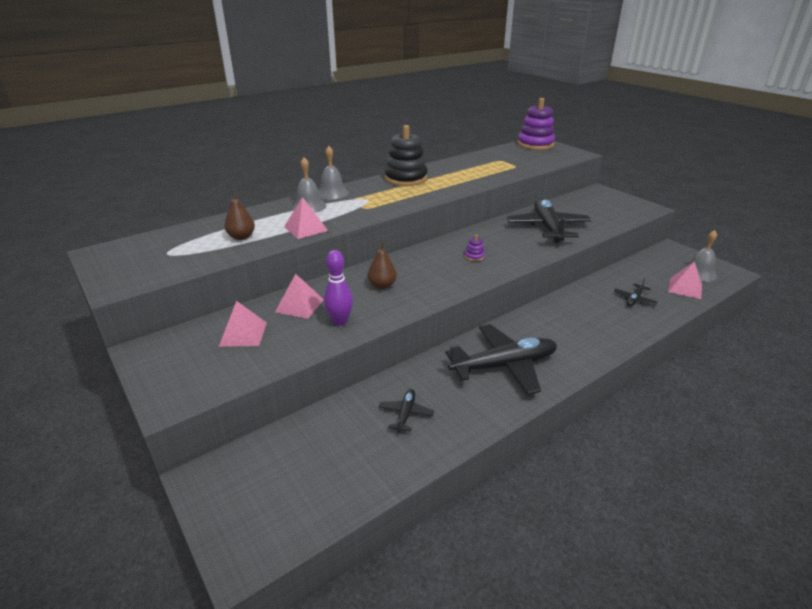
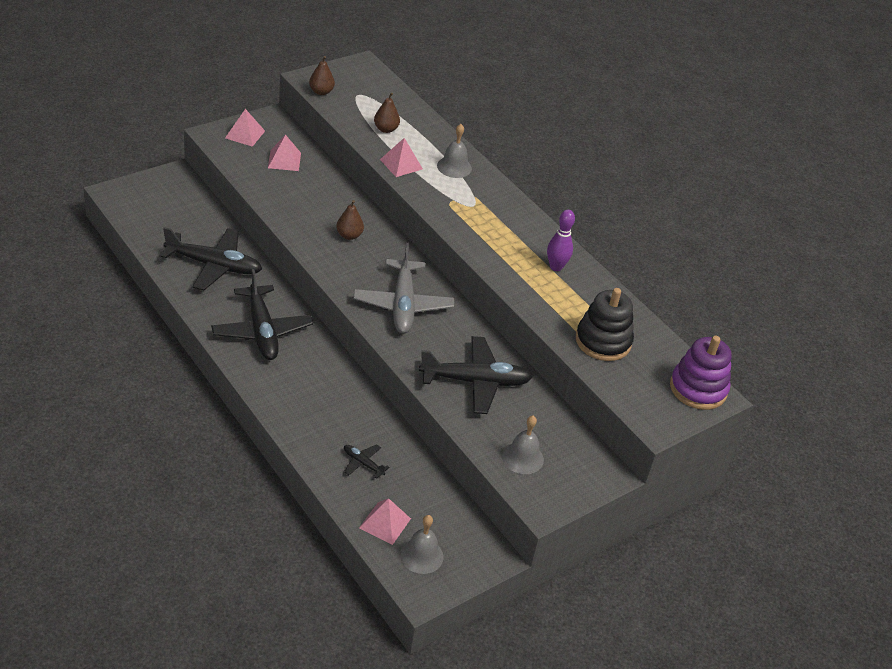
camera: 85 degrees right, 10 degrees up
pink pyramid [275,274,324,319] -> pink pyramid moved to [225,109,265,147]
grey bell [319,146,349,200] -> grey bell moved to [502,416,544,474]
purple bowling pin [324,250,353,326] -> purple bowling pin moved to [547,210,575,271]
black plane [379,389,434,433] -> black plane [160,227,262,291], size x2.19
black stacking toy [385,125,428,186] -> black stacking toy moved to [576,288,634,361]
purple stacking toy [465,235,485,261] -> grey plane [353,243,454,333]
none -> brown pear [309,56,335,95]

